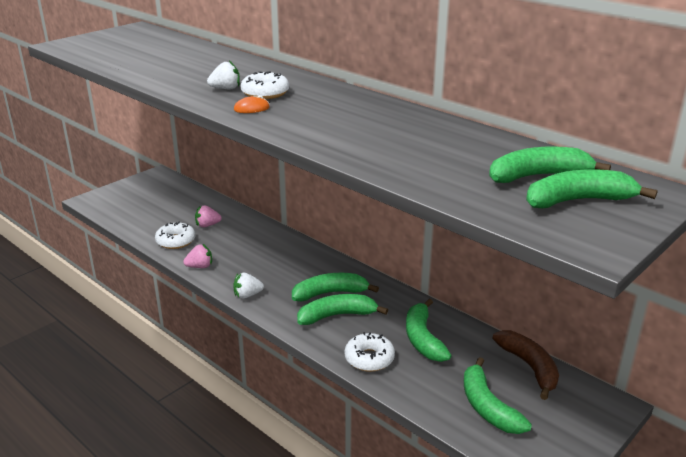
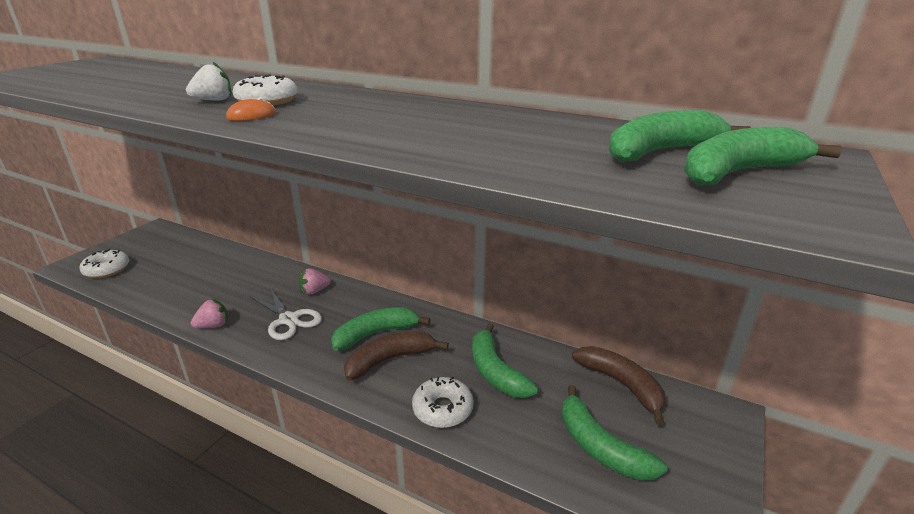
camera: 15 degrees left, 0 degrees up
white donut [155,221,195,249] -> white donut moved to [79,249,129,278]
pink strawberry [195,205,222,227] -> pink strawberry moved to [299,268,331,295]
white strawberry [233,273,264,299] -> none
green banana [297,294,388,325] -> brown banana [344,331,449,381]
none -> white scissors [250,287,322,340]

